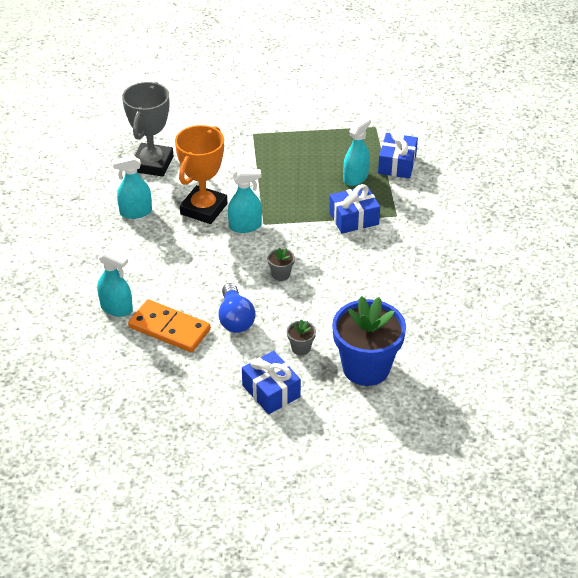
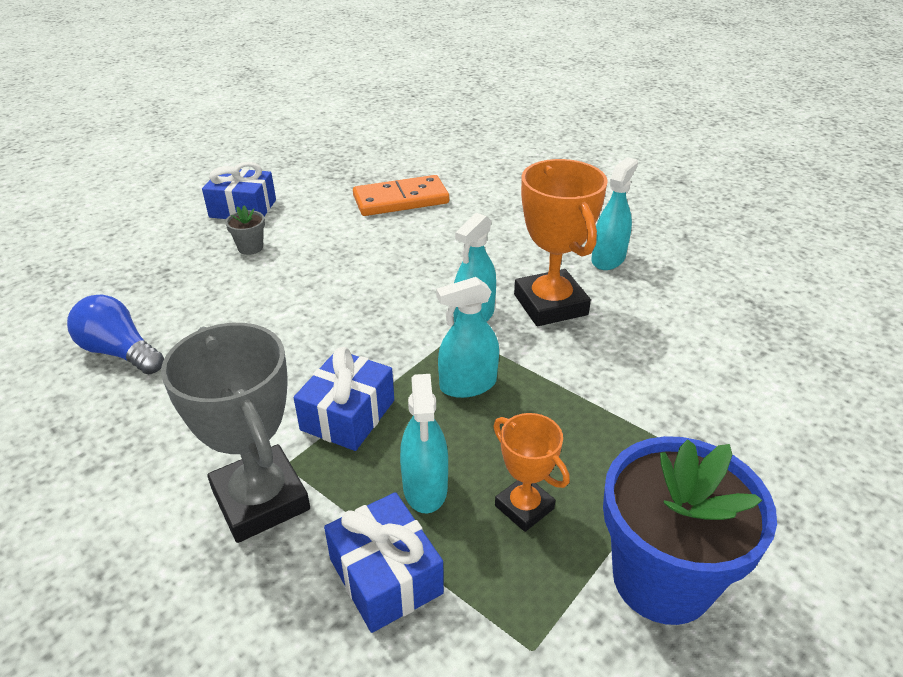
camera: 135 degrees right, 5 degrees down
turquoise spray bottle [97,250,133,317] -> turquoise spray bottle moved to [436,277,499,398]
grey trophy [122,82,173,177] -> grey trophy moved to [161,323,310,543]
blue light bulb [218,283,256,333] -> blue light bulb moved to [67,295,164,374]
grey flower pot [267,248,295,281] -> none
blue flower pot [332,296,406,386] -> blue flower pot moved to [603,436,777,625]
none -> orange trophy [493,413,570,532]

